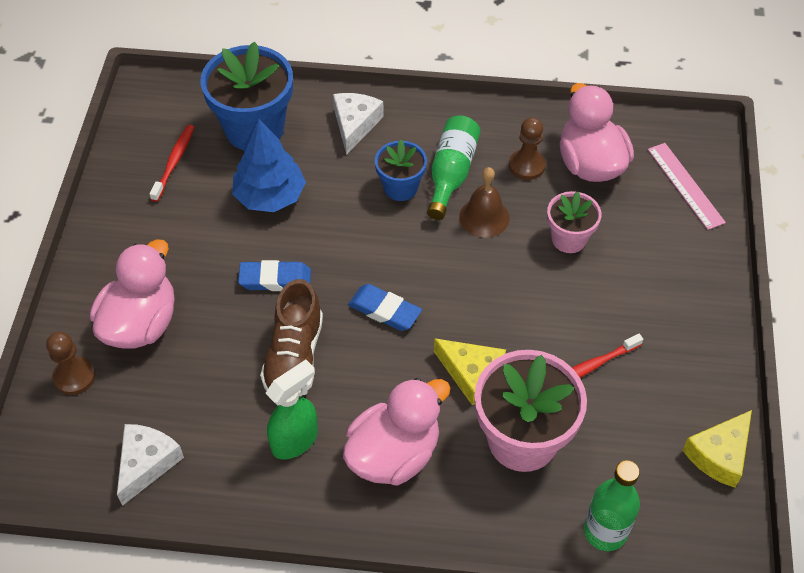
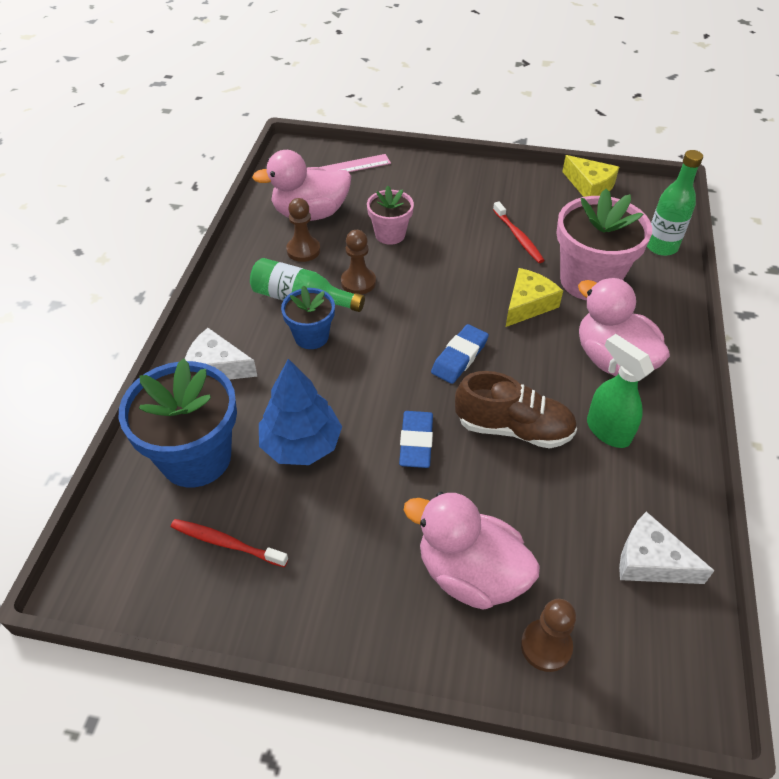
camera: 85 degrees left, 5 degrees down
brown bell [459,167,510,238] -> brown pawn [341,230,376,294]

